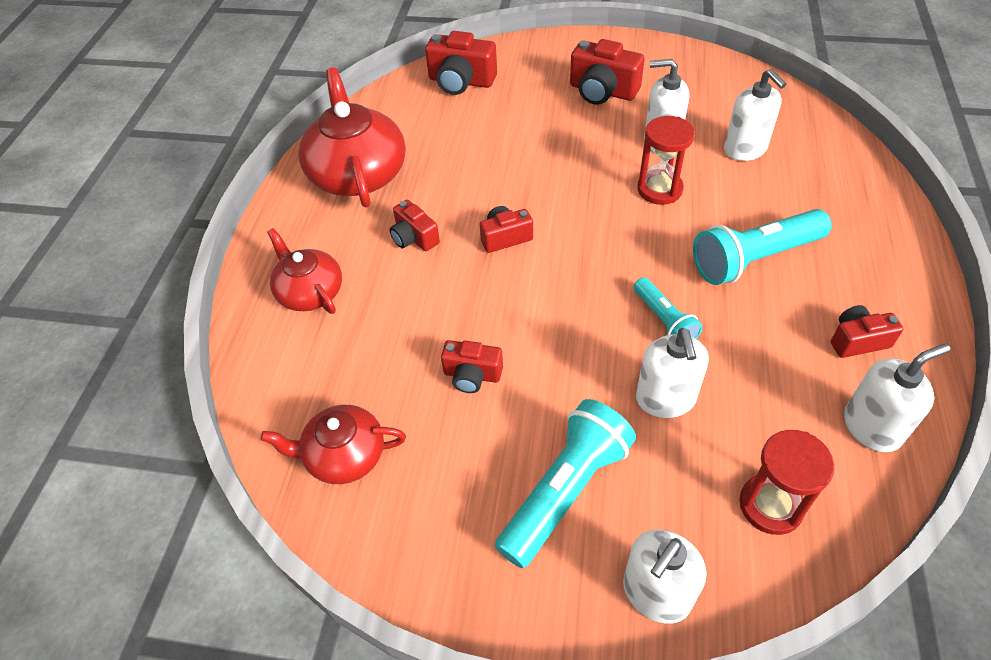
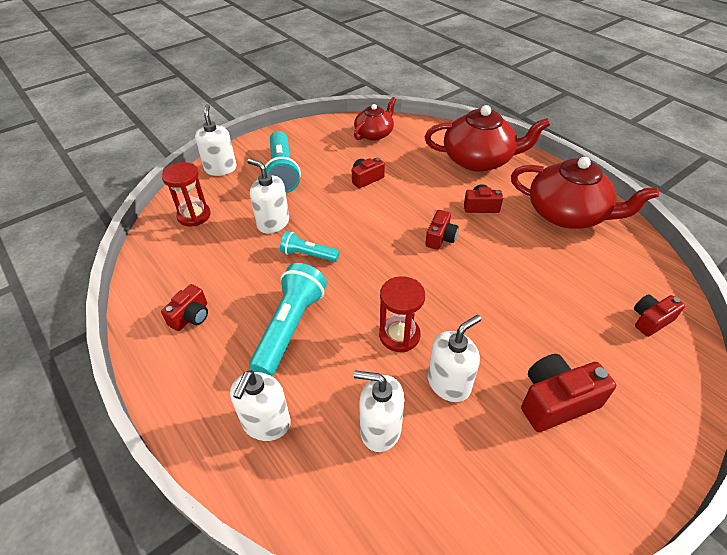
camera: 130 degrees right, 5 degrees down
red teapot [267,228,342,314] -> red teapot [425,105,550,172], size x1.68
red camera [425,31,497,95] -> red camera [634,294,685,337], size x0.62
white soap dispenser [844,344,950,452] -> white soap dispenser moved to [230,370,291,441]

